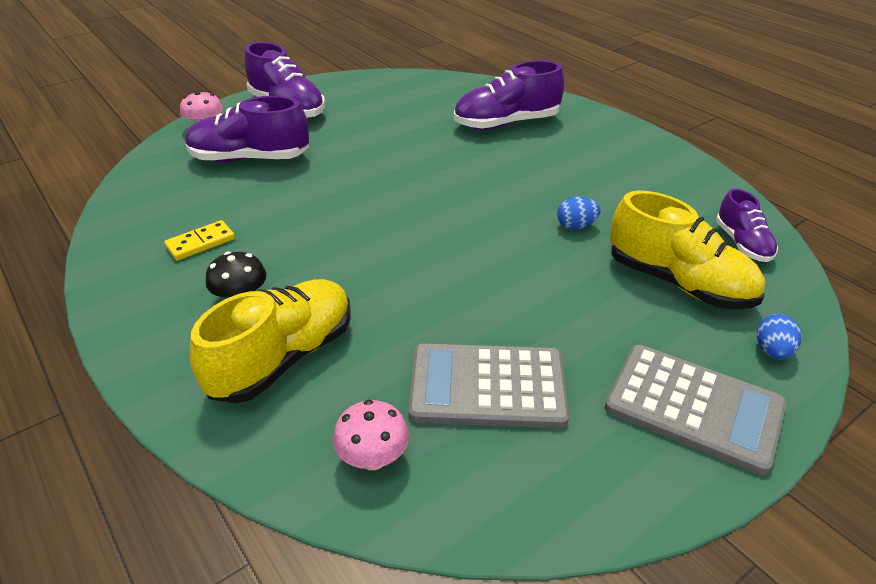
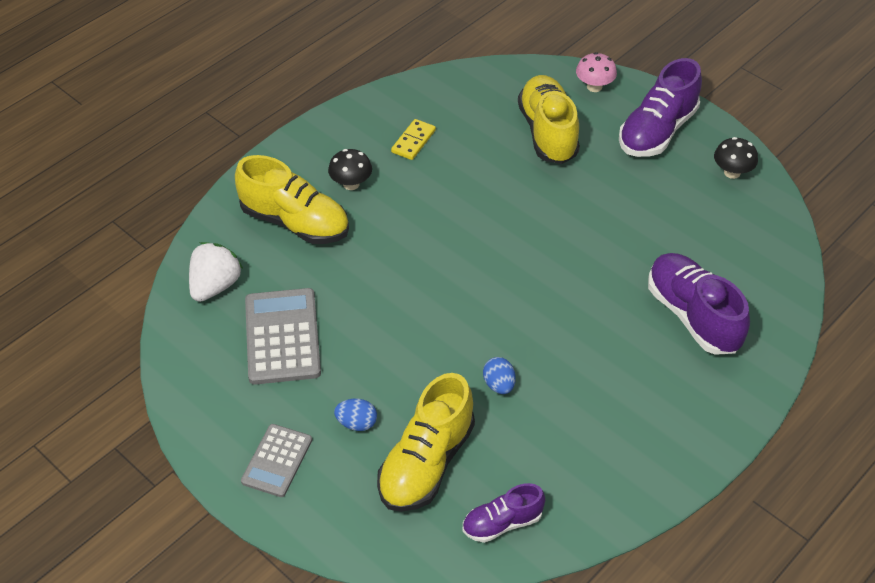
camera: 80 degrees right, 10 degrees up
yellow domino [164,220,235,261] -> yellow domino turned 75 degrees clockwise [391,119,436,160]
purple shoe [185,96,309,162] -> yellow shoe [518,75,580,164]
pink mushroom [333,400,409,470] -> white strawberry [189,242,243,302]
grey calculator [605,345,787,475] -> grey calculator [241,424,312,497], size x0.62
blue egg [757,314,802,359] -> blue egg moved to [334,399,377,431]
none -> black mushroom [714,137,758,179]

